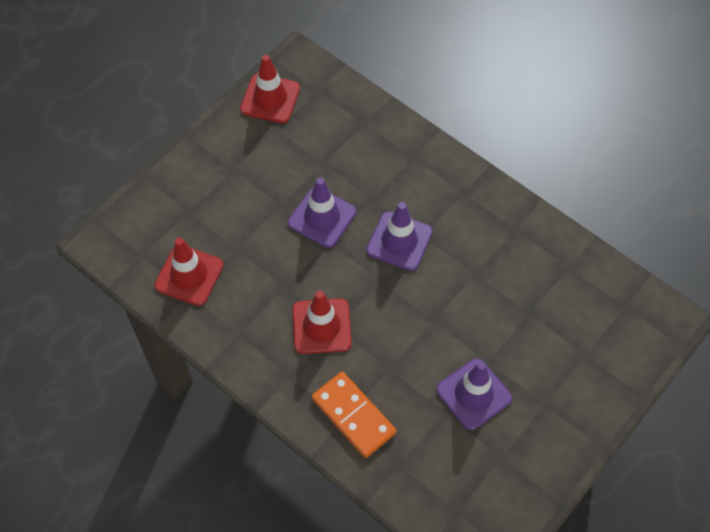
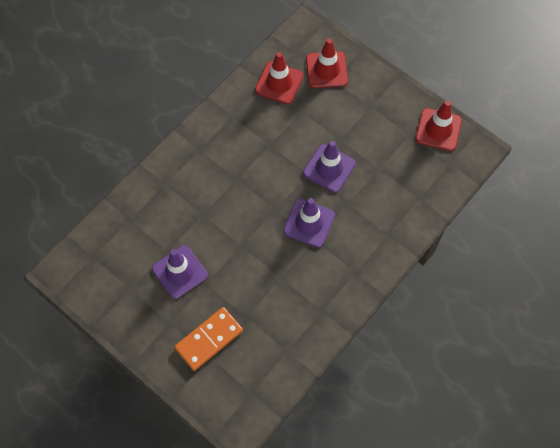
camera: 90 degrees right, 5 degrees up
red traffic cone [293,291,352,354] -> red traffic cone moved to [306,38,348,88]
orange domino [312,372,396,458] -> orange domino moved to [174,307,243,371]

